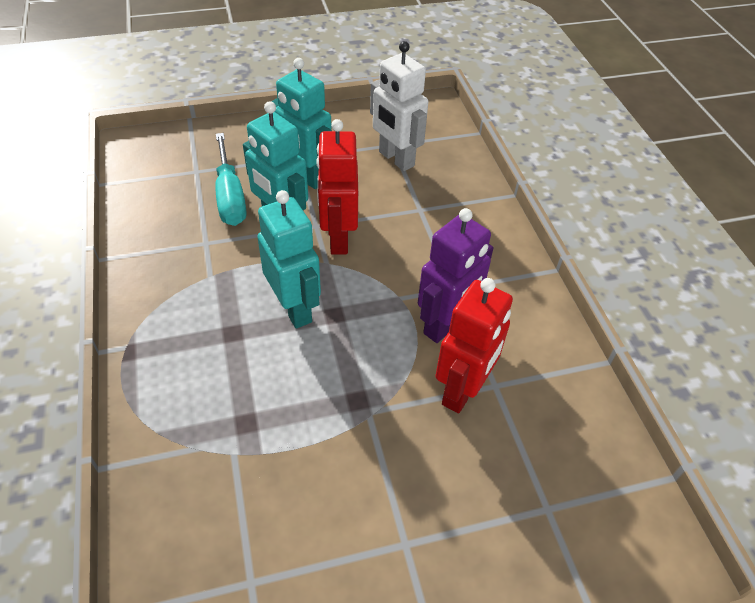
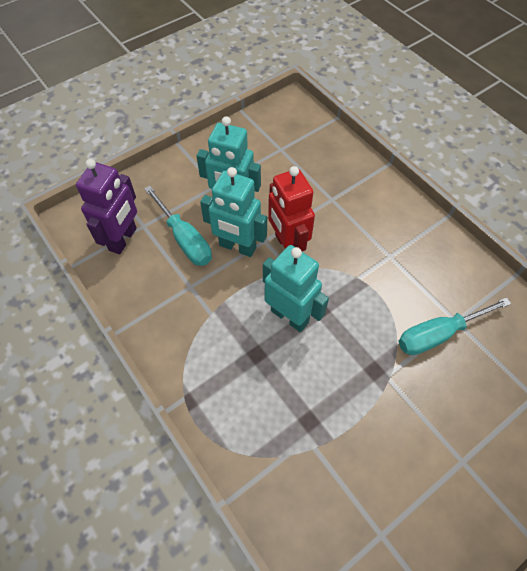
camera: 20 degrees left, 10 degrees up
white robot [370,41,428,171] -> none
purple robot [418,208,493,343] -> purple robot moved to [76,159,137,254]
red robot [436,278,513,413] -> turquoise screwdriver [398,297,511,355]

